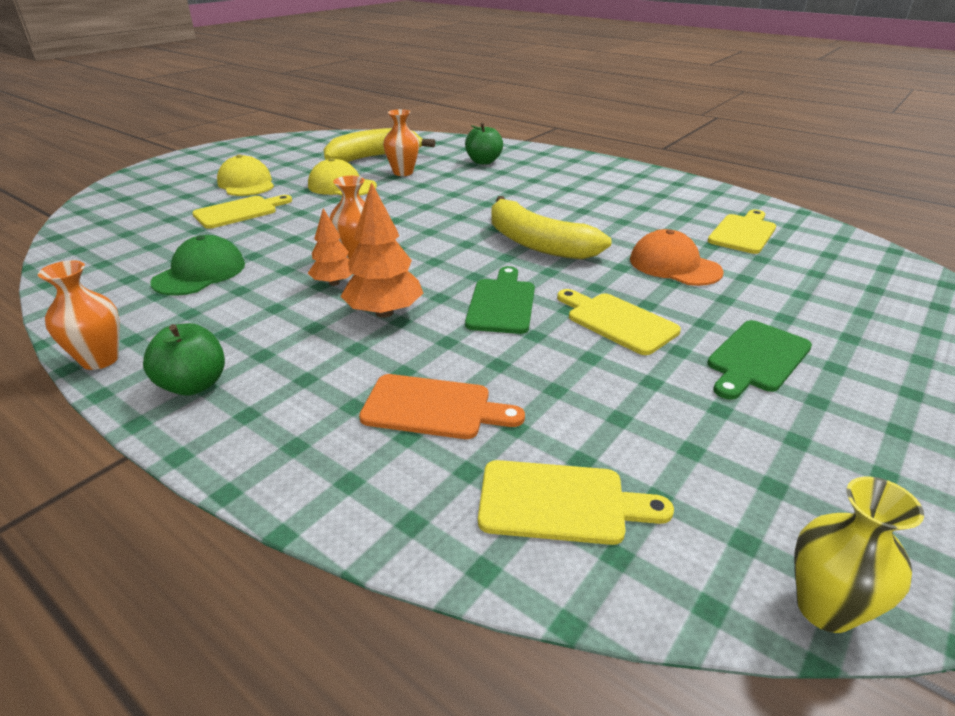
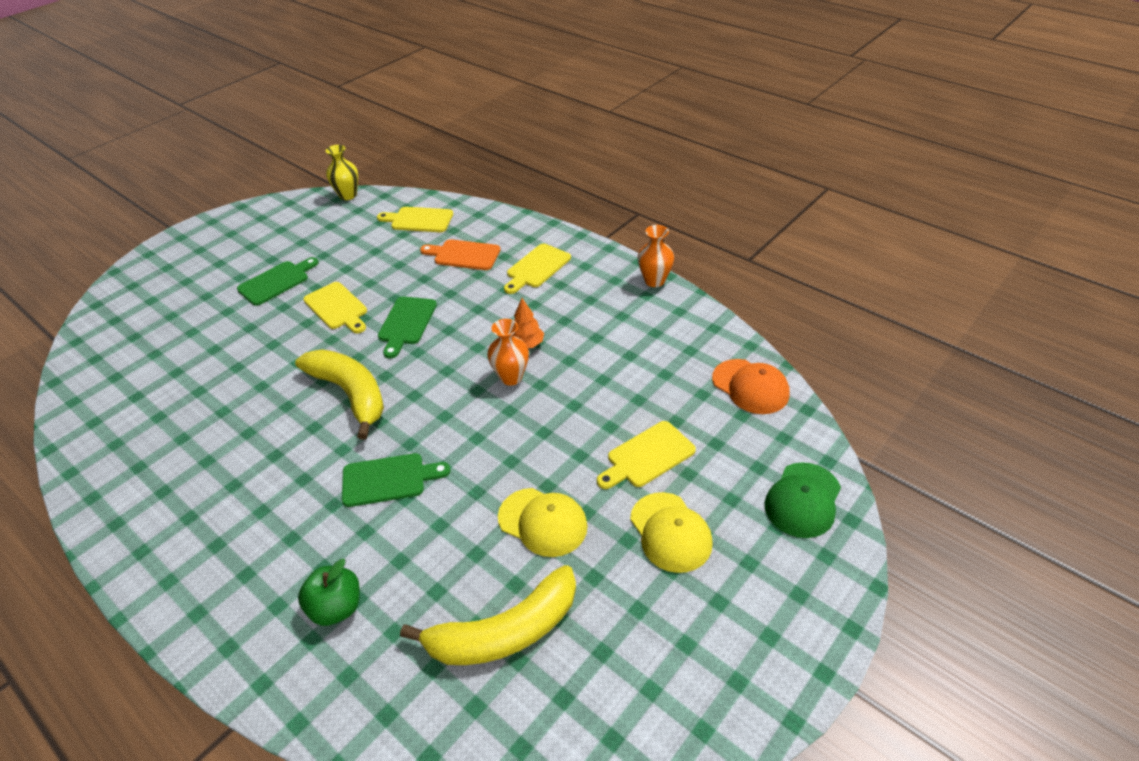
camera: 175 degrees left, 10 degrees up
green apple [143,323,225,396] -> none
green cap [150,235,245,296] -> green cap moved to [765,462,841,538]
orange tree [340,182,423,318] -> none
orange vase [383,109,419,176] -> none
orange cap [630,229,724,286] -> orange cap moved to [712,359,790,414]
yellow cutting board [708,210,776,254] -> yellow cutting board moved to [504,244,571,294]
none -> green cutting board [342,453,450,507]

